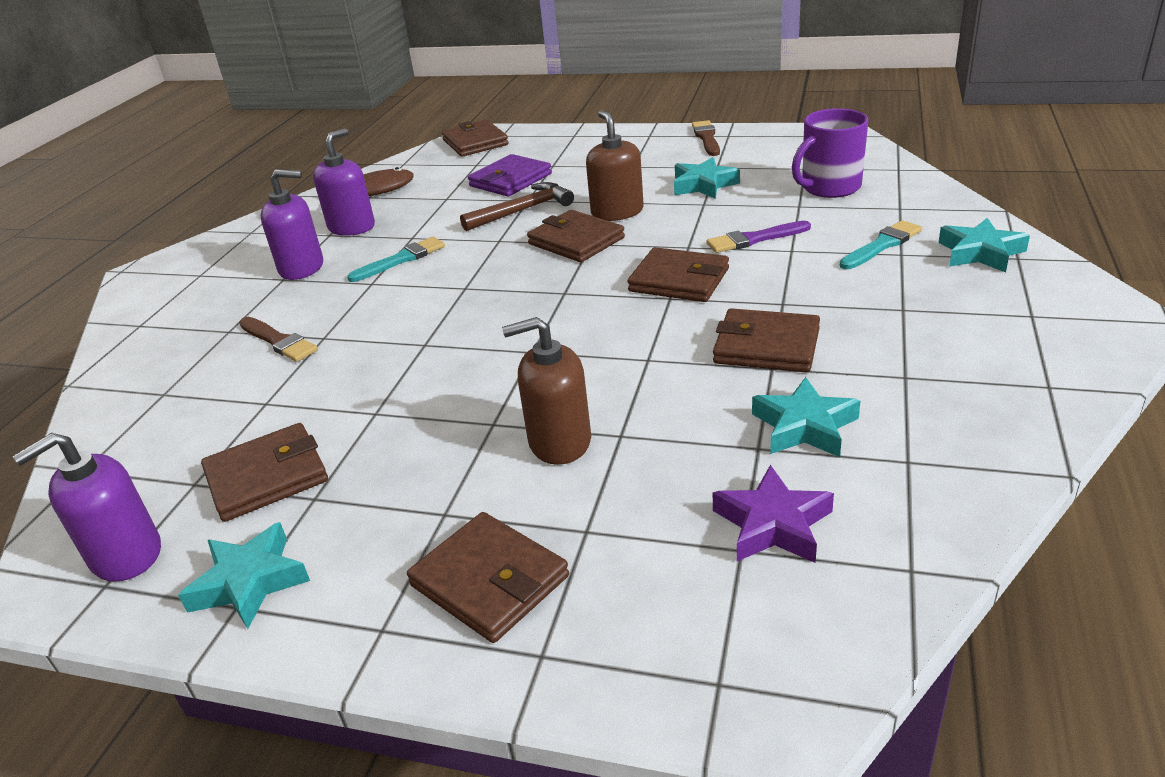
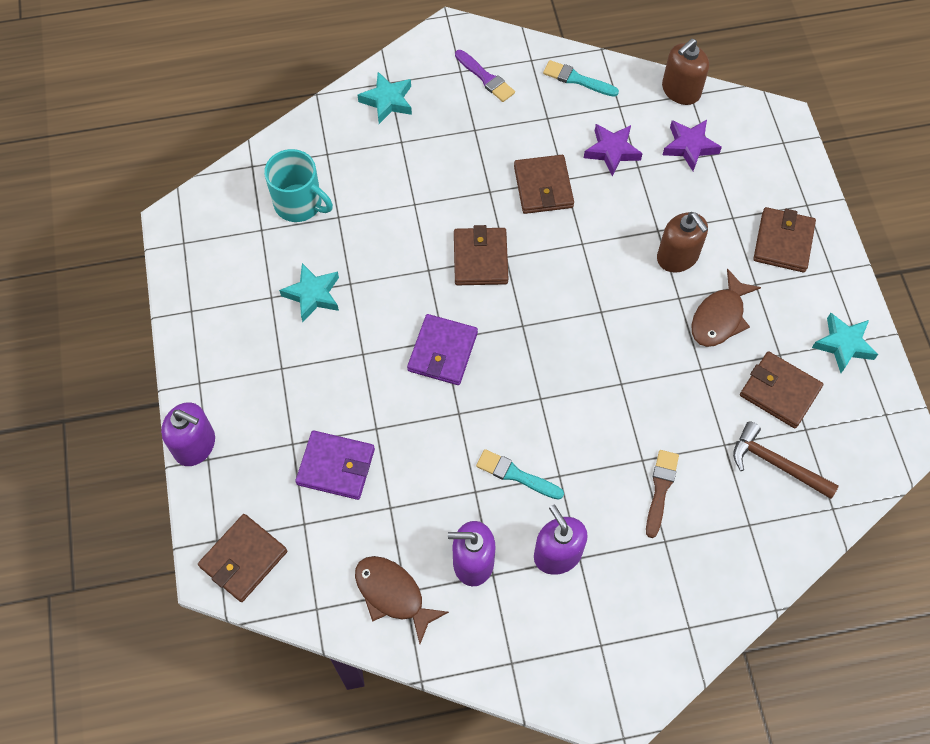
camera: 120 degrees left, 30 degrees up
purple soap dispenser [13,433,161,582] -> purple soap dispenser moved to [161,402,215,466]
brown hammer [460,182,574,231] -> brown hammer moved to [733,421,839,499]
brown wallet [527,210,625,262] -> purple wallet [407,314,478,385]
brown soap dispenser [586,110,644,221] -> brown soap dispenser moved to [662,38,709,105]
brown brush [692,120,720,156] -> none
purple brush [707,221,811,253] -> purple brush moved to [455,50,515,102]
turquoise star [752,377,860,457] -> purple star [584,124,643,176]
purple mug [792,108,868,198] -> turquoise mug [264,149,333,222]
turquoise brush [840,220,922,269] -> turquoise brush moved to [543,60,619,97]
none -> brown fish [691,269,761,347]

